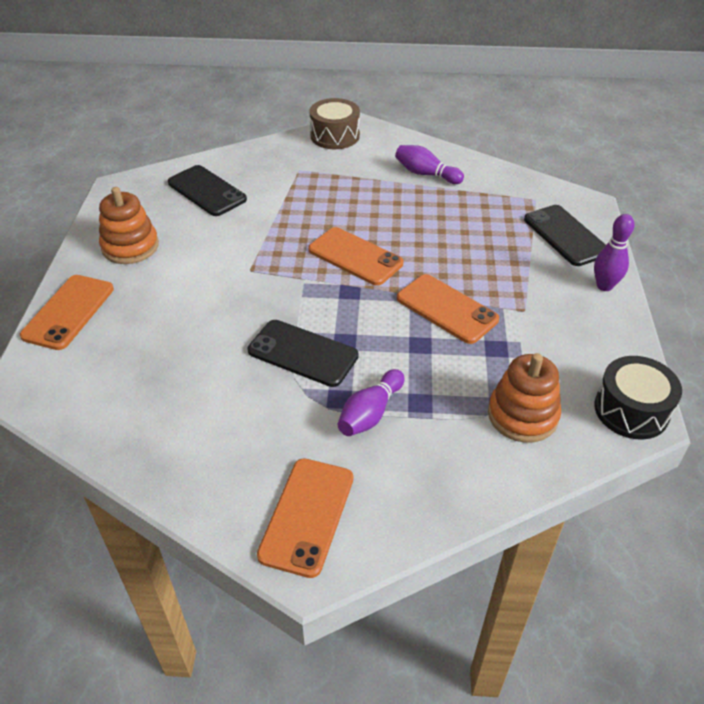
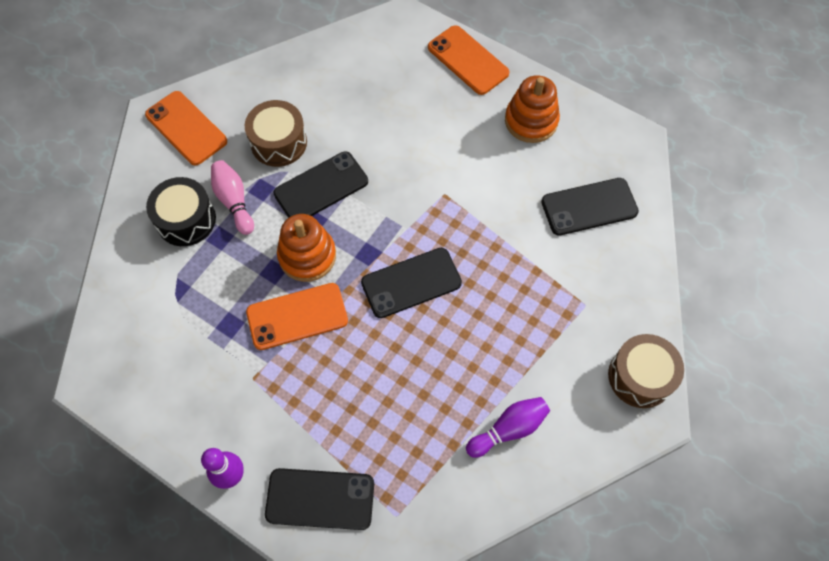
camera: 120 degrees right, 20 degrees up
orange phone [308,227,403,286] -> black phone [361,248,462,318]
purple bowling pin [338,369,404,436] -> pink bowling pin [211,160,254,235]
orange stacking toy [488,353,561,443] -> orange stacking toy moved to [277,214,336,282]
black drum [594,356,682,440] -> black drum moved to [146,177,216,246]
none -> brown drum [245,100,307,167]

